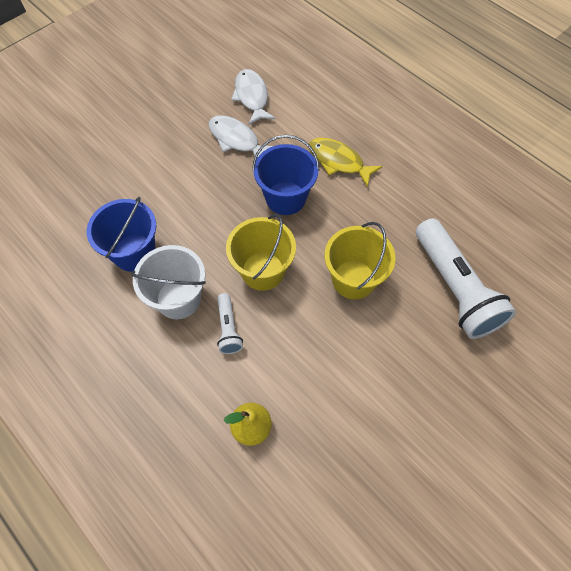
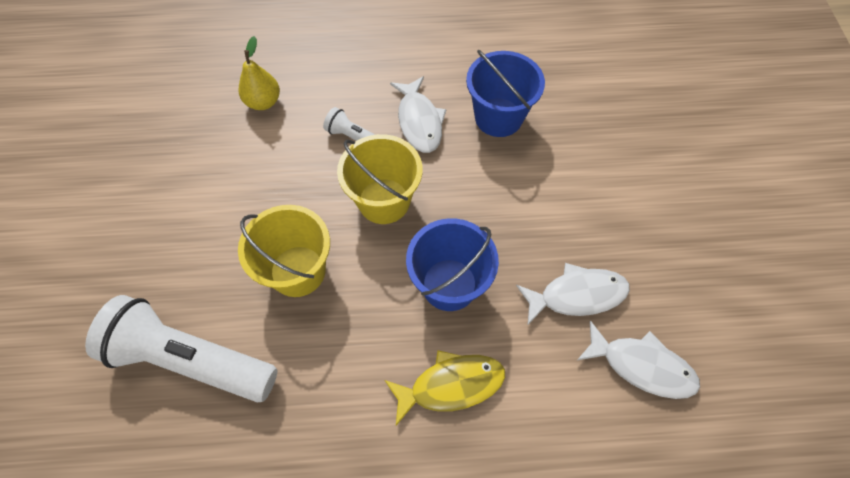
camera: 130 degrees right, 0 degrees up
white bucket [131,245,206,319] -> white fish [390,76,446,153]

